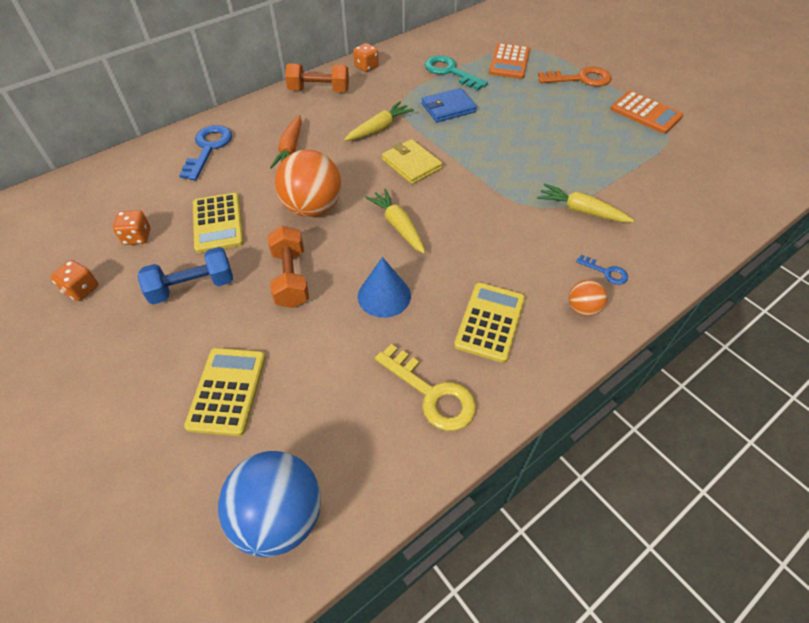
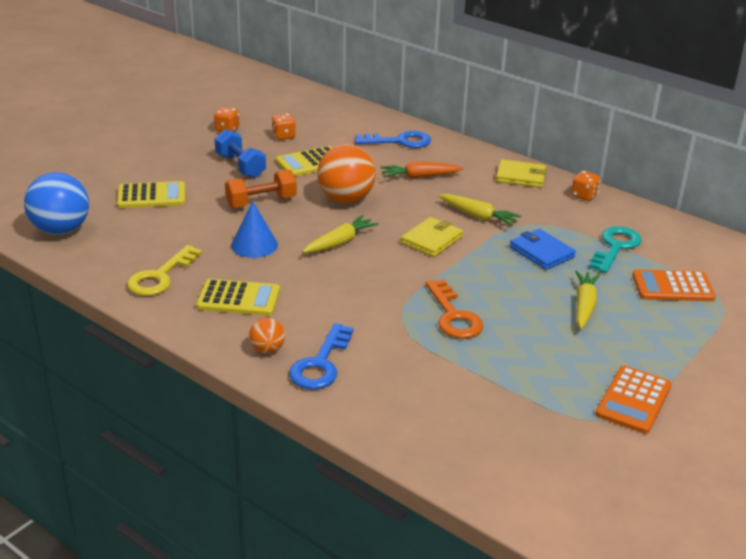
camera: 75 degrees right, 20 degrees down
orange dumbbell [285,63,349,92] -> yellow wallet [496,159,547,188]
yellow carrot [537,183,634,222] -> yellow carrot moved to [575,270,600,329]
orange key [538,67,612,86] -> orange key moved to [426,279,483,339]
blue key [576,255,628,285] -> blue key [289,323,353,390], size x1.93

